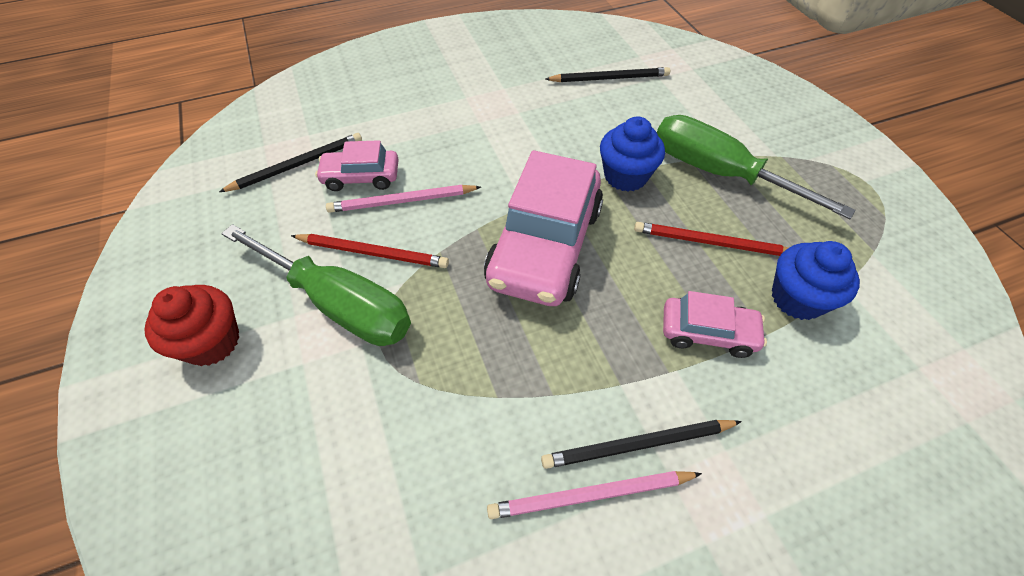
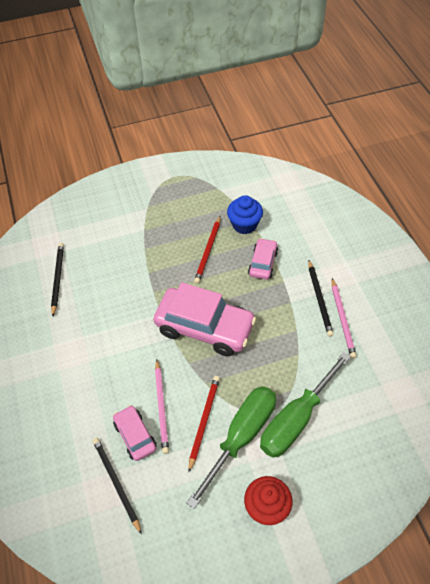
camera: 85 degrees left, 0 degrees up
pink car [315,140,399,191] -> pink car turned 150 degrees clockwise [113,405,157,461]
blue cupcake [600,117,665,192] -> none
green screwdriver [657,115,856,219] -> green screwdriver moved to [260,352,351,458]

